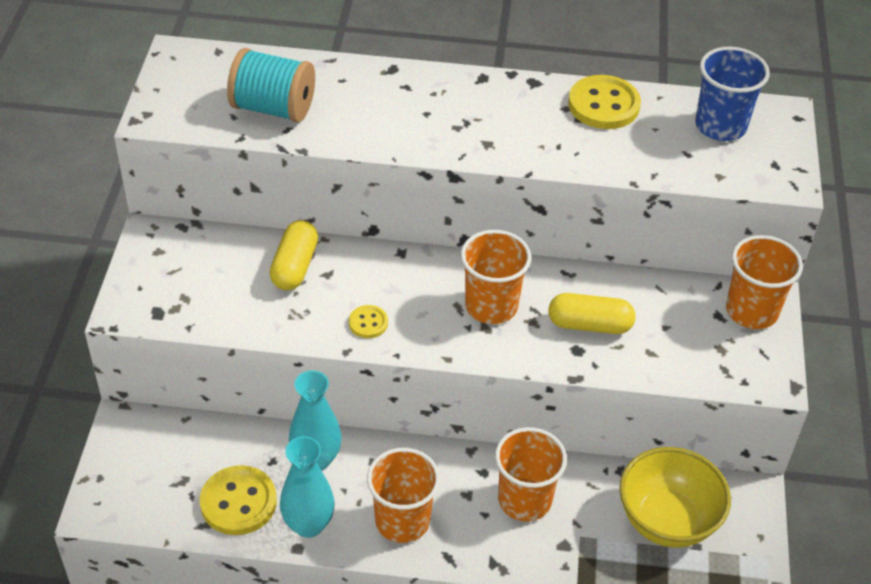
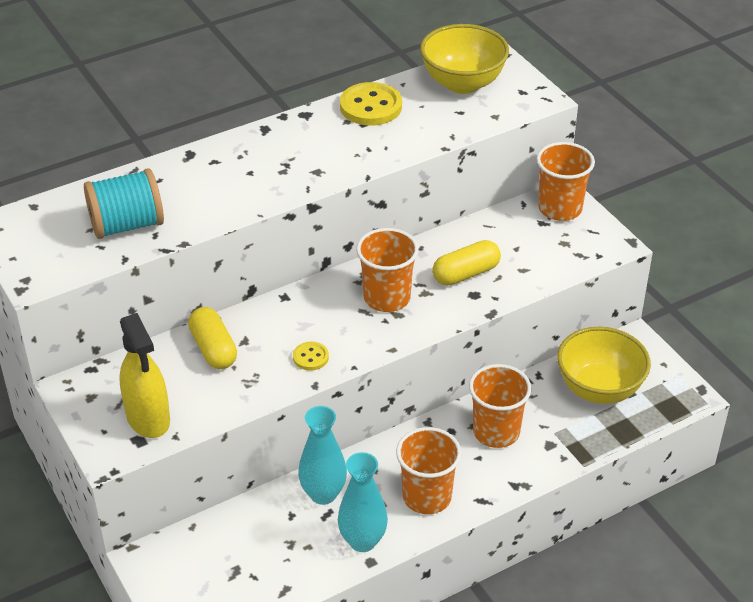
camera: 35 degrees left, 5 degrees down
yellow button [200,465,277,535] -> none
blue cup [695,47,770,141] -> yellow bowl [420,24,509,94]
none -> yellow spray bottle [119,313,170,438]

